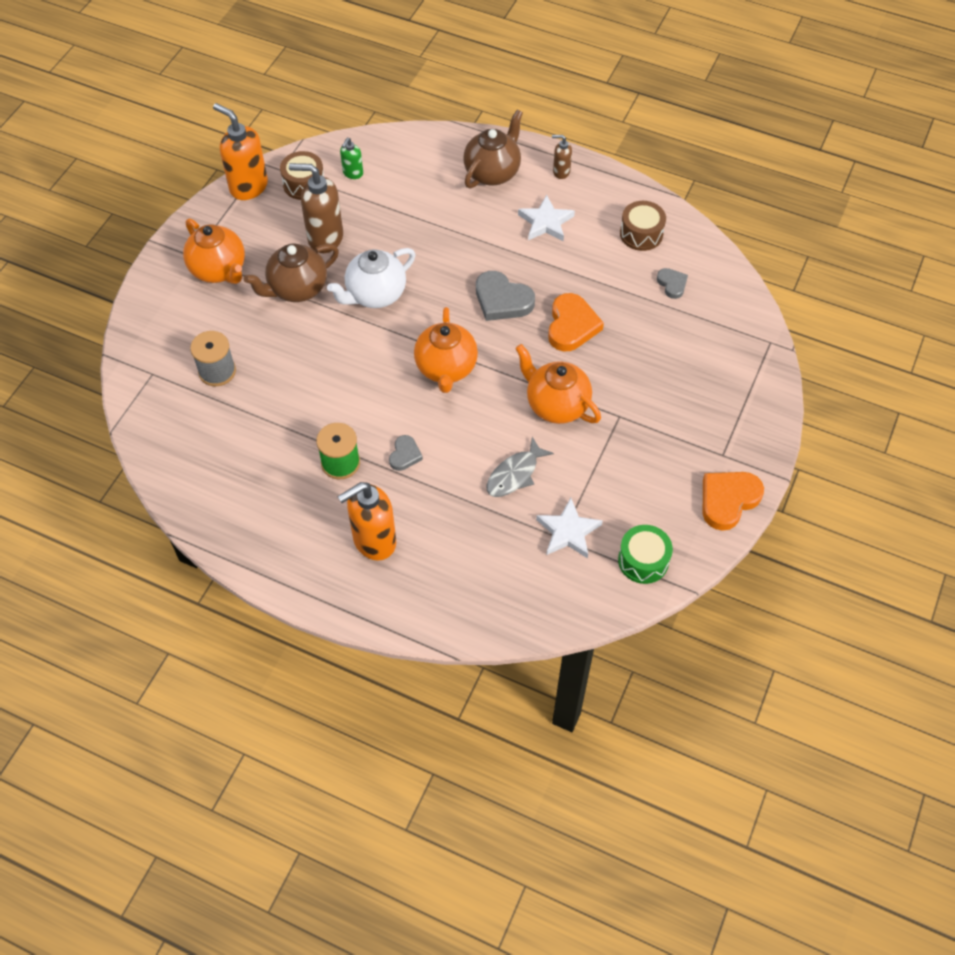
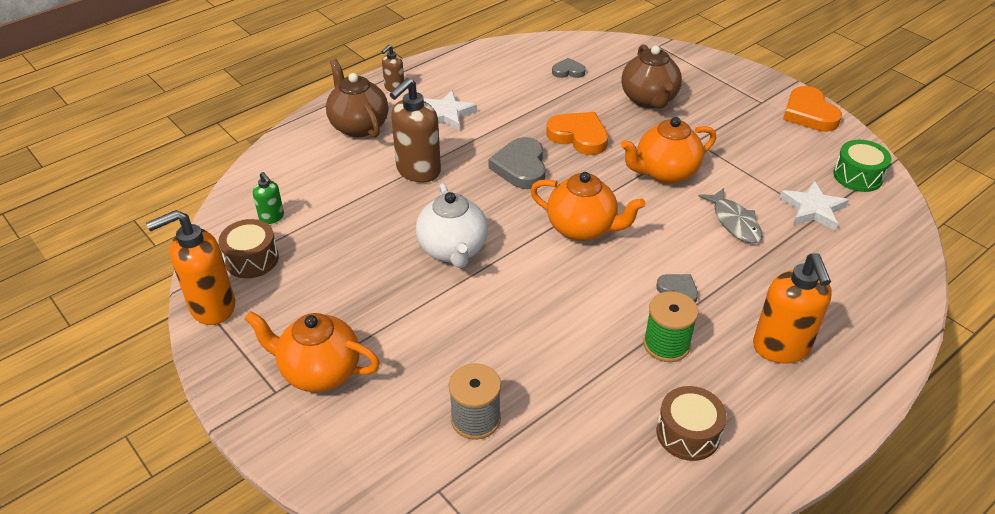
camera: 65 degrees left, 15 degrees down
orange teapot [183,218,245,284] -> orange teapot turned 150 degrees counterclockwise [244,311,380,392]
brown teapot [244,243,339,302] -> brown teapot moved to [621,44,682,108]
brown soap dispenser [289,163,343,253] -> brown soap dispenser moved to [390,78,441,182]
grey heart [476,271,535,321] -> grey heart turned 120 degrees clockwise [489,137,546,189]
brown drum [620,201,666,251] -> brown drum moved to [657,386,727,461]

